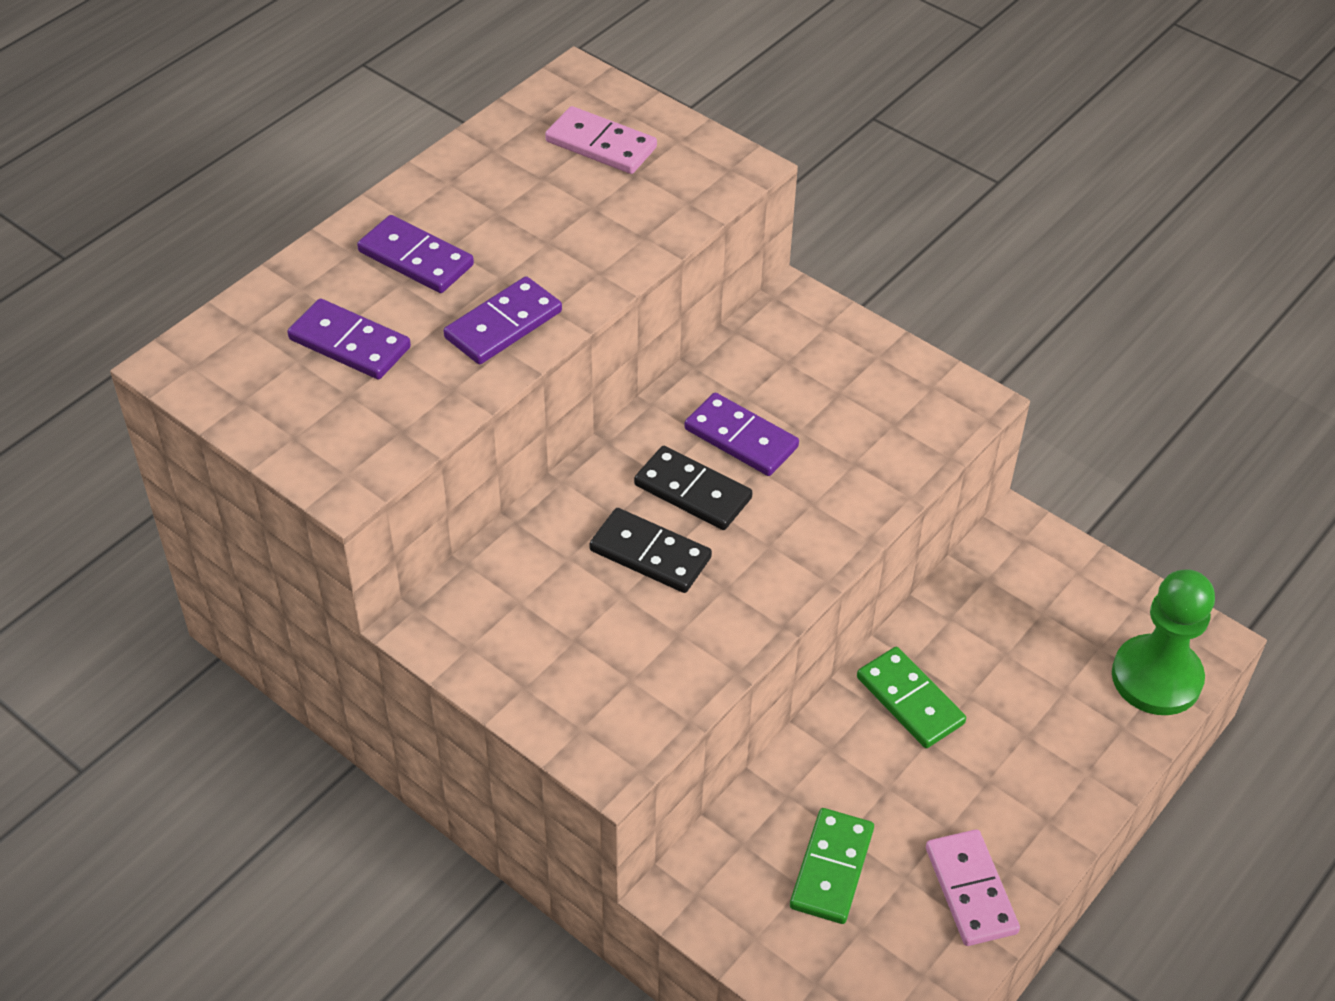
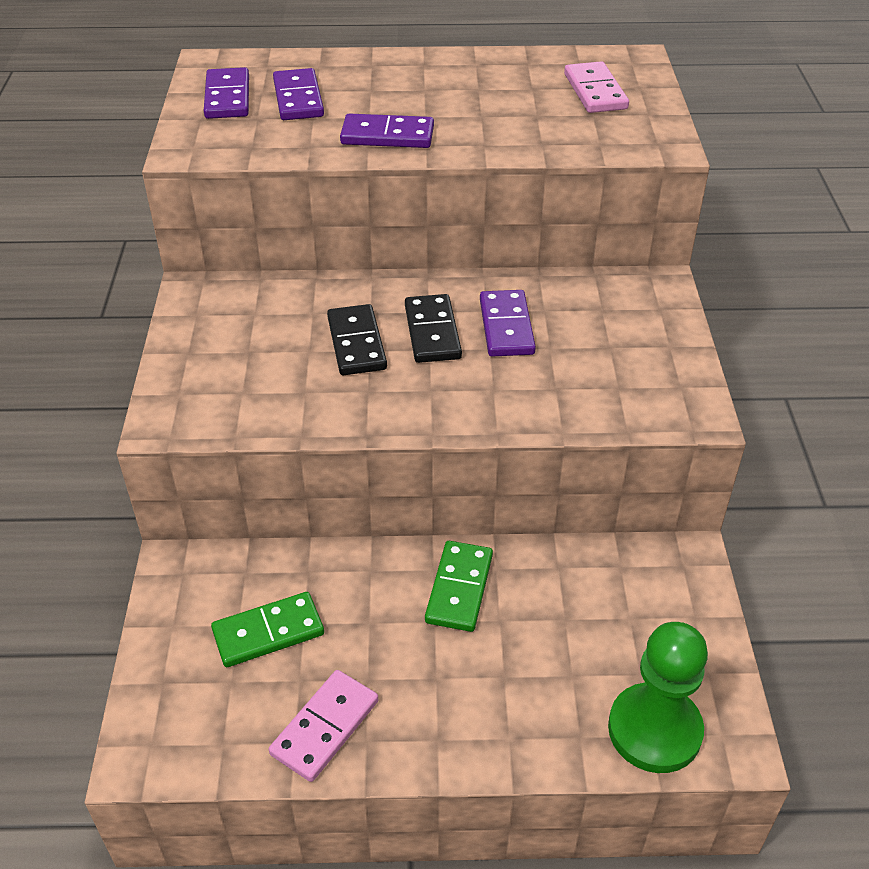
camera: 50 degrees right, 5 degrees down
purple domino [357,215,474,293] -> purple domino moved to [204,67,249,119]

